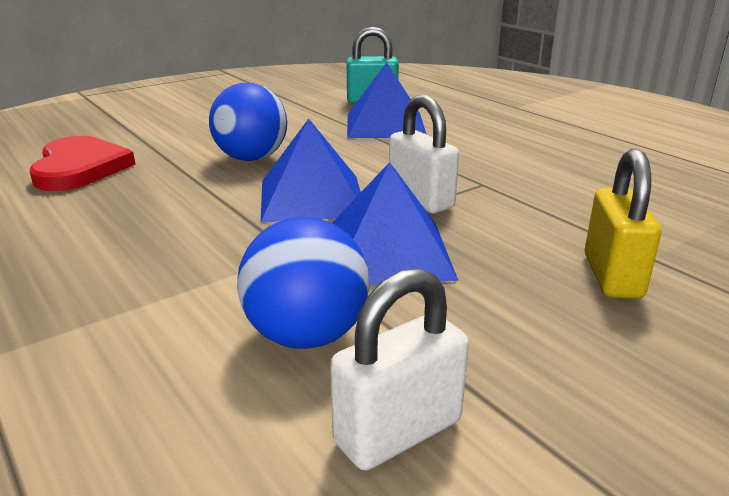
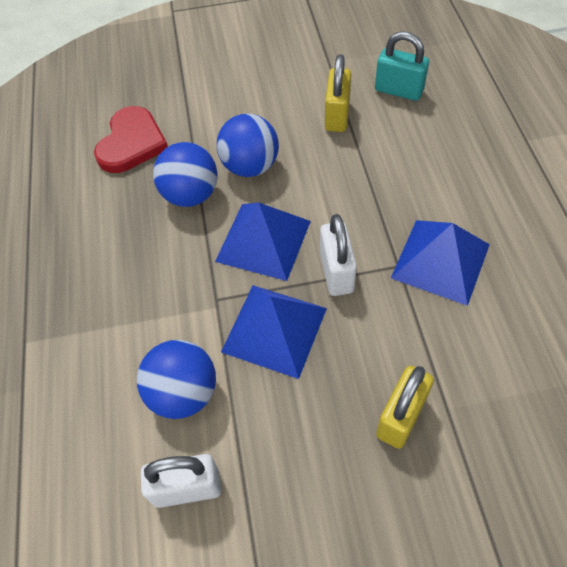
camera: 30 degrees right, 30 degrees up
blue pyramid [347,62,427,138] -> blue pyramid moved to [391,220,490,306]
none -> blue ball [153,142,218,207]
none -> yellow padlock [325,54,351,132]

